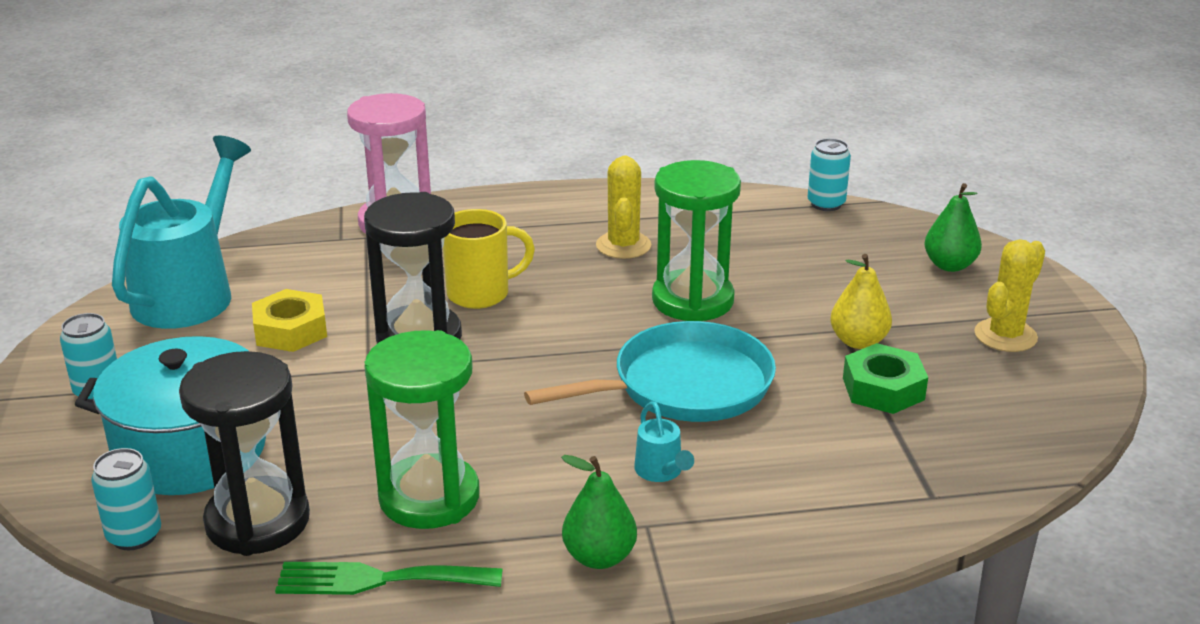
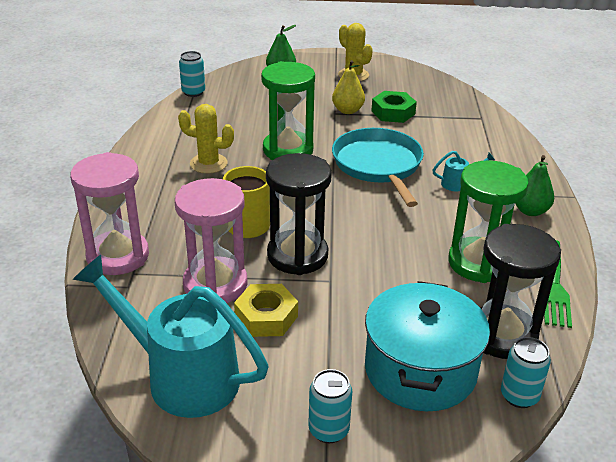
camera: 80 degrees left, 5 degrees up
none -> pink hourglass [175,178,248,303]

